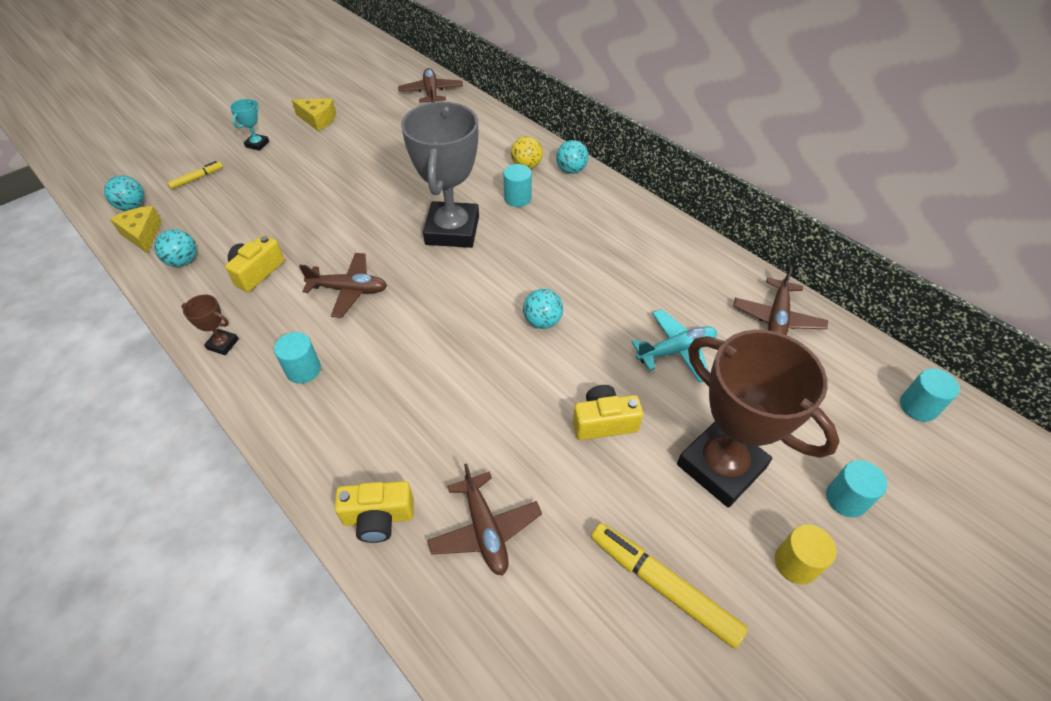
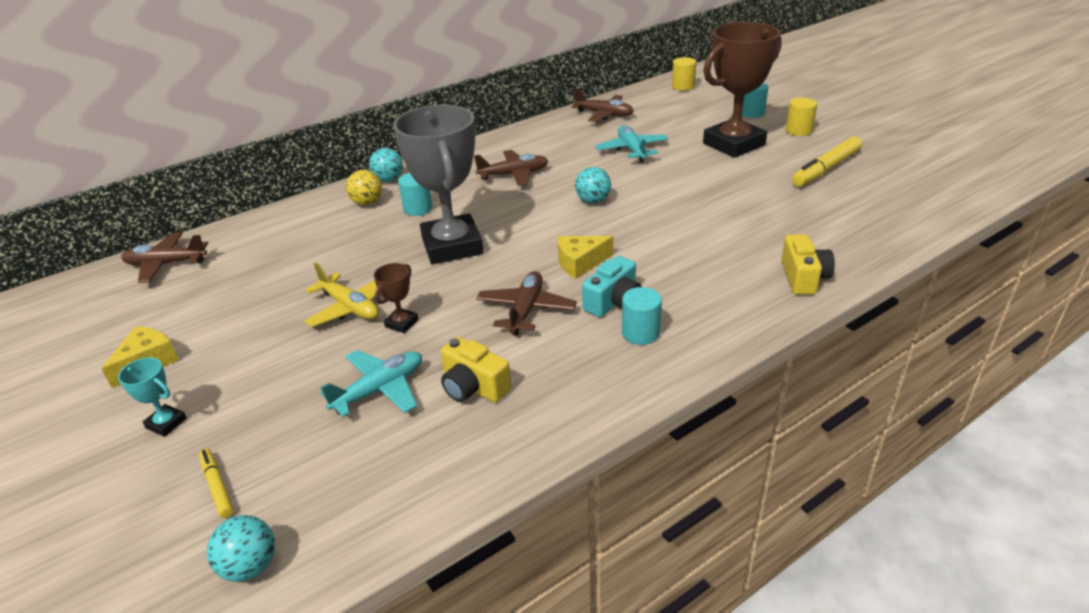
camera: 80 degrees left, 15 degrees down
yellow cheese [110,206,162,254] -> yellow cheese moved to [557,236,613,279]
turquoise ball [154,229,197,267] -> none
brown trophy [181,294,239,355] -> brown trophy moved to [373,263,419,333]
grey trophy [401,102,479,248] -> grey trophy turned 60 degrees clockwise [393,105,484,264]
brown plane [427,463,542,576] -> brown plane moved to [474,150,548,186]
yellow camera [573,385,643,440] -> none
turquoise cylinder [900,368,960,422] -> yellow cylinder [672,57,696,91]
none -> yellow plane [304,262,379,327]
none -> turquoise plane [320,350,422,417]
none -> turquoise camera [582,256,642,317]

